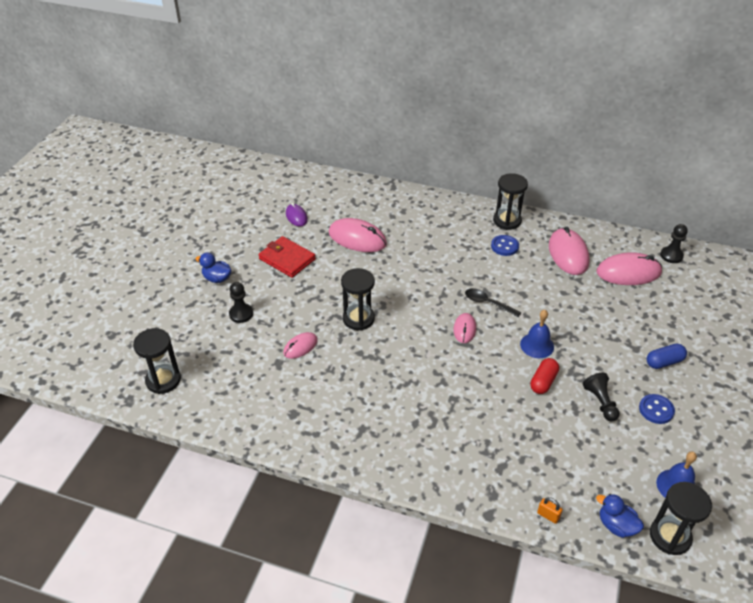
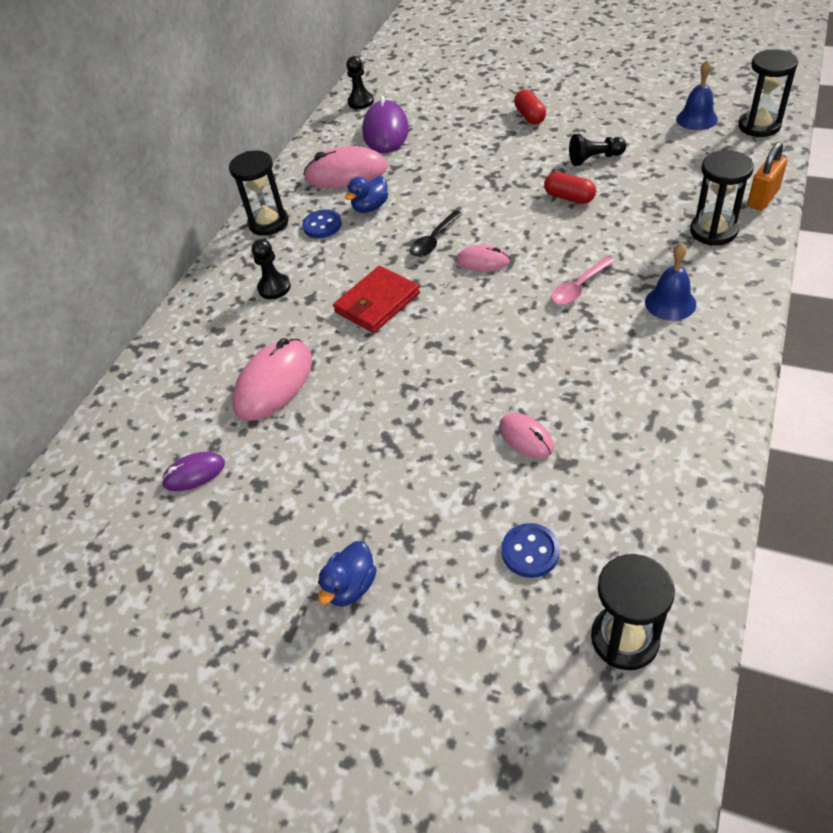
camera: 80 degrees left, 5 degrees up
black pawn [229,282,253,323] -> black pawn moved to [252,239,291,299]
red wallet [259,236,316,278] -> red wallet moved to [333,266,420,333]
black hourglass [341,268,375,330] -> black hourglass moved to [690,150,754,246]
blue bell [520,310,554,358] -> blue bell moved to [645,242,696,321]
orange padlock [537,497,563,524] -> orange padlock [747,142,787,210], size x1.76
blue duck [596,494,644,538] -> blue duck moved to [345,176,388,213]
pink mouse [597,252,662,285] -> purple mouse [362,96,409,153]
blue button [639,394,675,424] -> blue button moved to [501,523,560,578]
blue capsule [646,344,687,369] -> red capsule [514,89,546,124]
none -> pink spoon [551,256,615,305]

